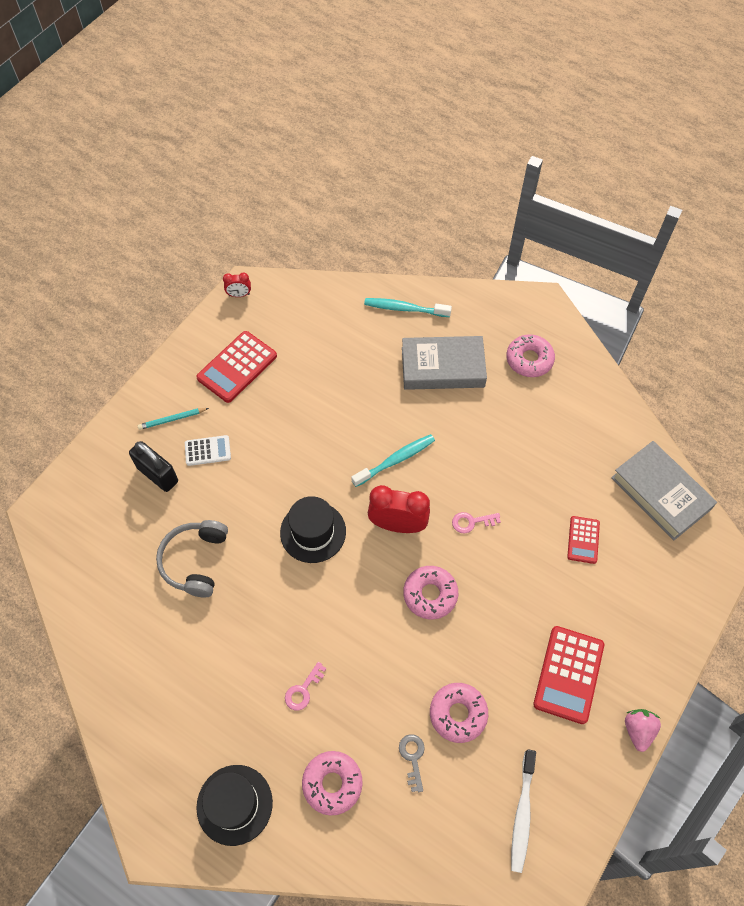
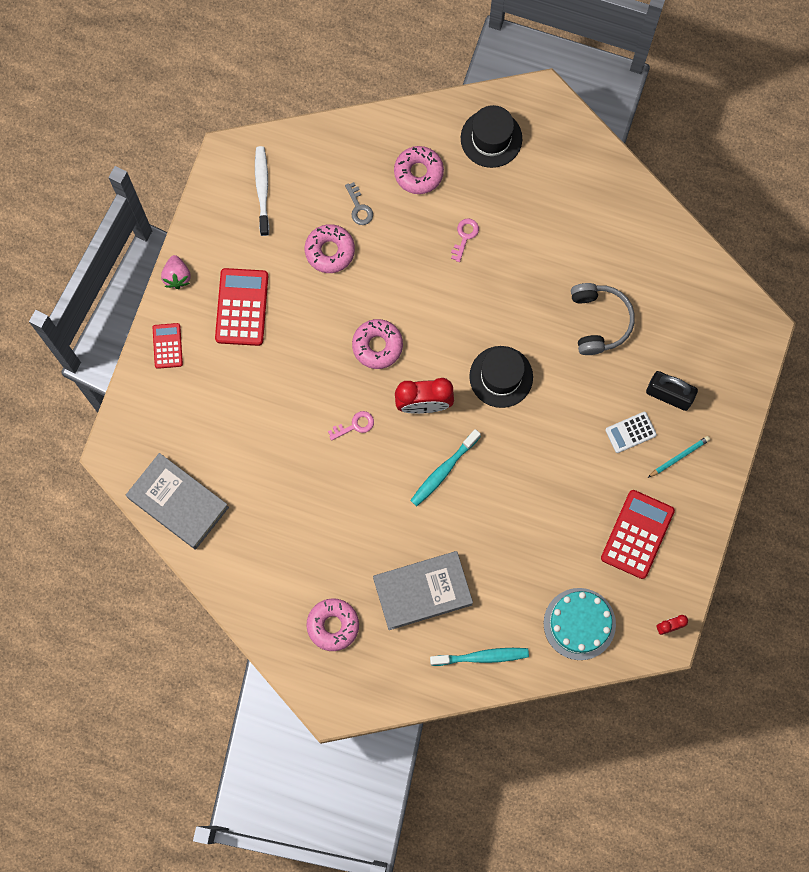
camera: 165 degrees right, 15 degrees up
red calculator [567,516,600,564] -> red calculator moved to [153,323,183,369]
none -> turquoise cake [544,588,616,660]

